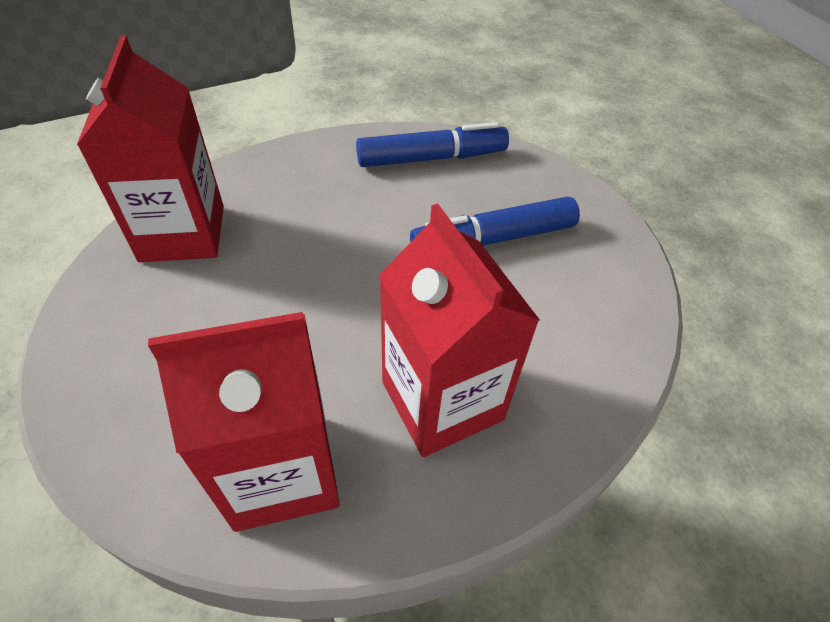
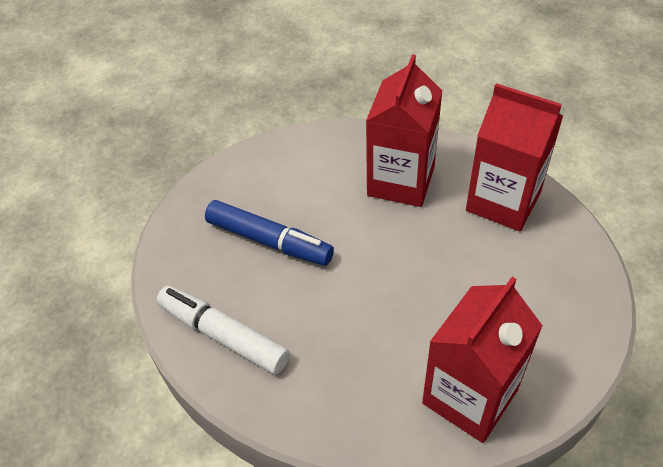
camera: 130 degrees left, 0 degrees up
blue marker [356,122,509,167] -> white marker [157,286,290,375]

